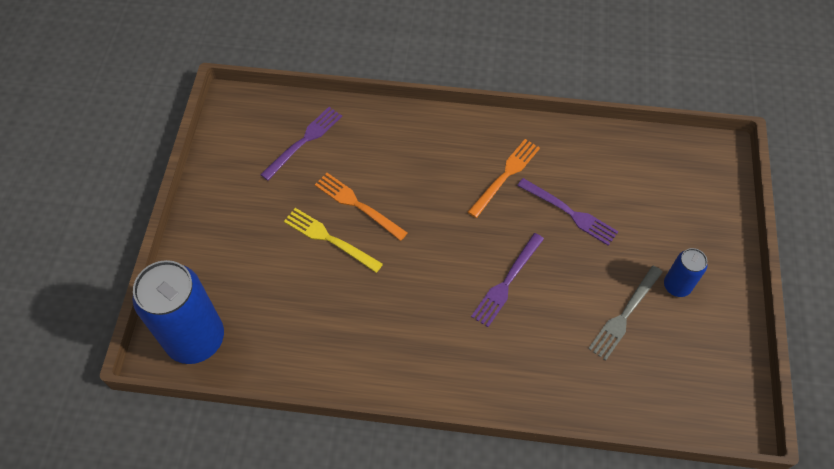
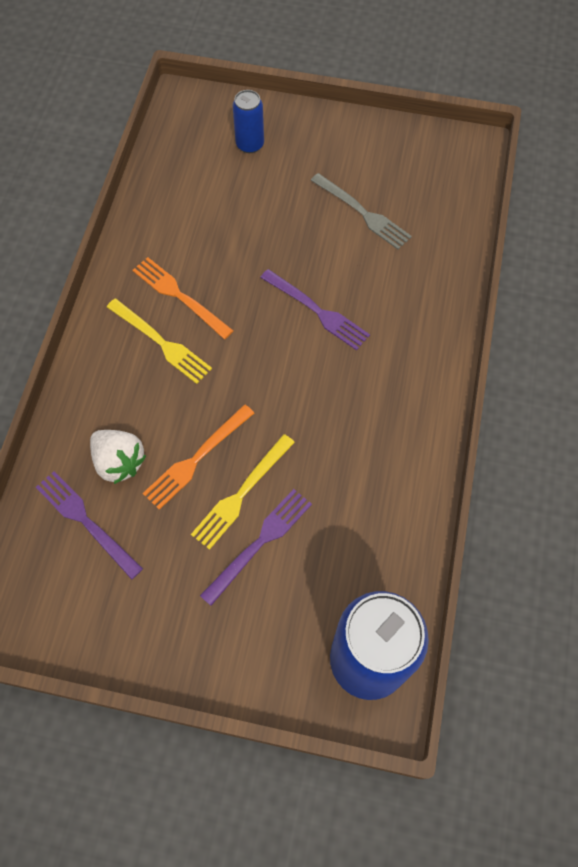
camera: 85 degrees left, 5 degrees up
purple fork [517,178,618,246] -> purple fork moved to [200,489,312,606]
blue can [664,248,707,297] -> blue can moved to [232,90,264,153]
none -> white strawberry [90,430,146,484]
none -> yellow fork [107,299,212,384]

